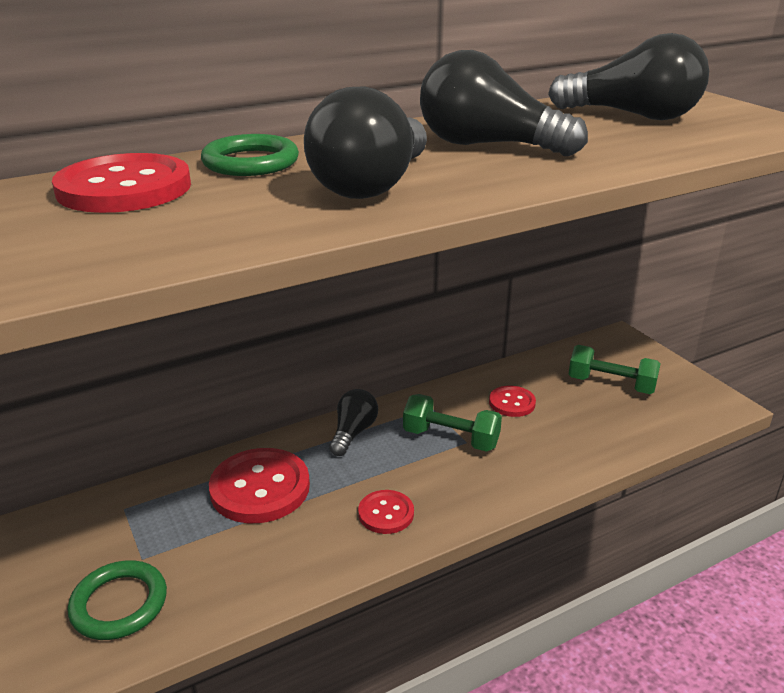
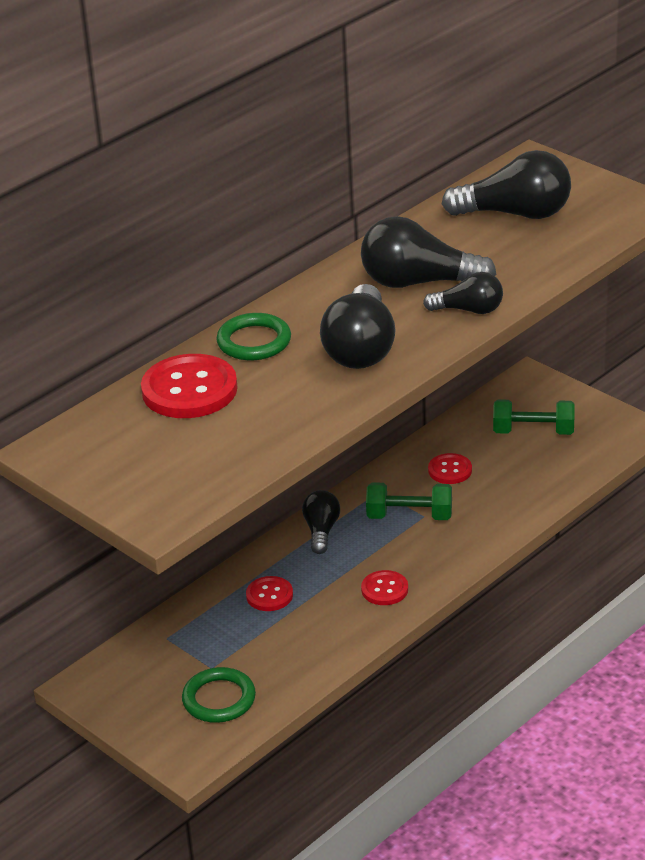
camera: 15 degrees left, 5 degrees up
red button [209,448,310,523] -> red button [246,576,293,611], size x0.54
none -> black light bulb [423,272,503,314]

